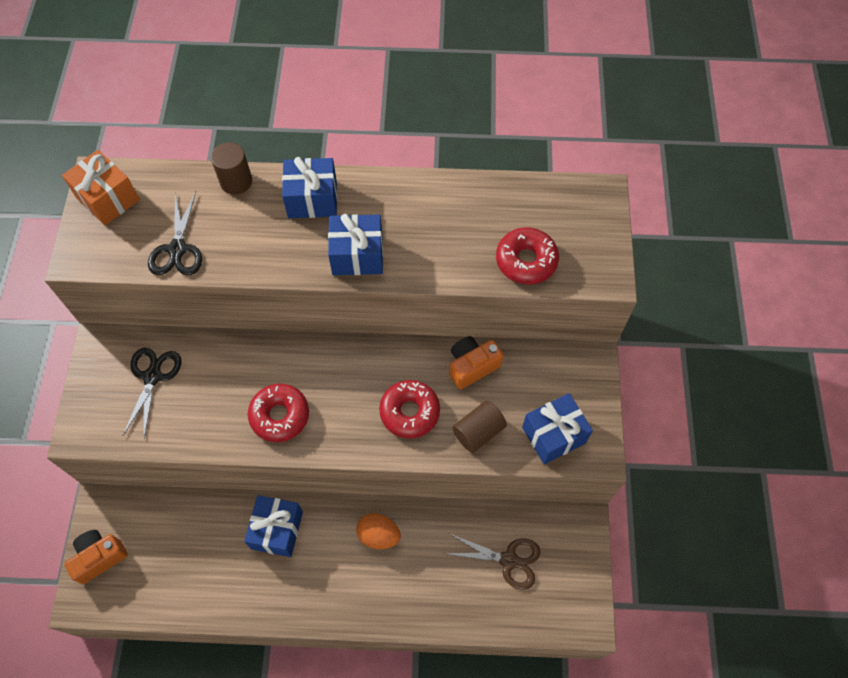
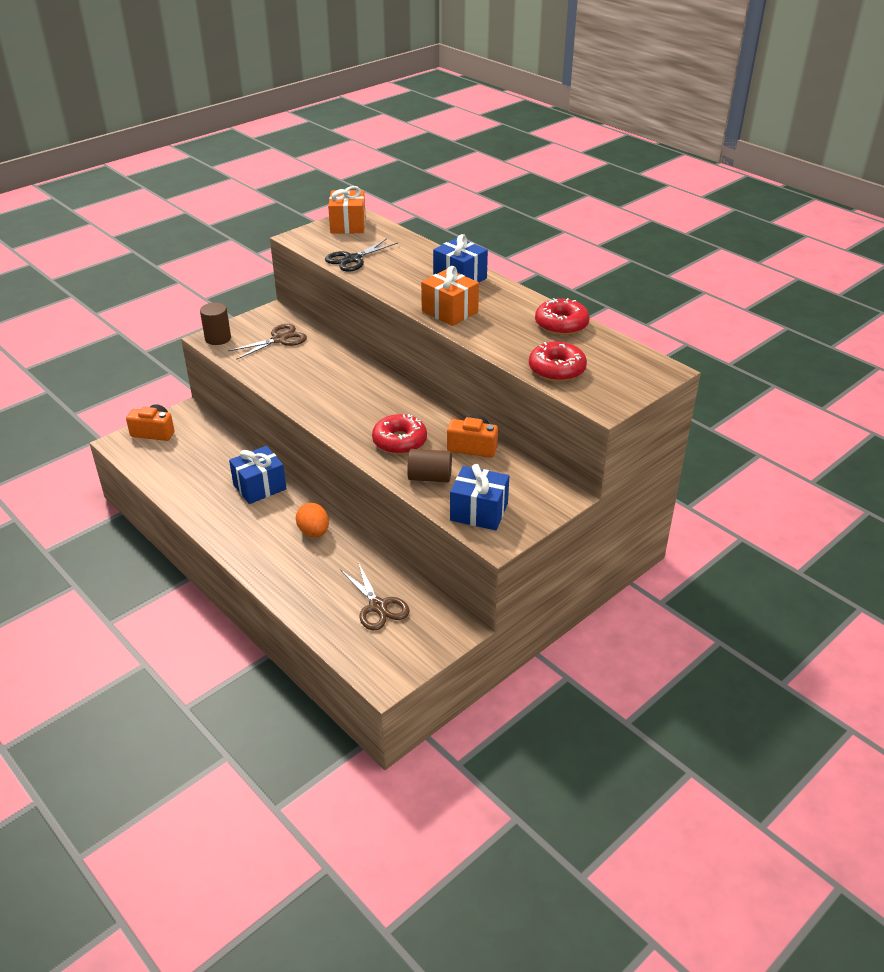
camera: 45 degrees right, 25 degrees down
black scissors [123,348,182,438] -> brown scissors [228,324,307,360]
brown cylinder [211,142,252,195] -> brown cylinder moved to [200,303,231,345]
red donut [248,384,309,442] -> red donut moved to [535,298,590,335]
blue gift [328,214,383,275] -> orange gift [421,266,479,326]

